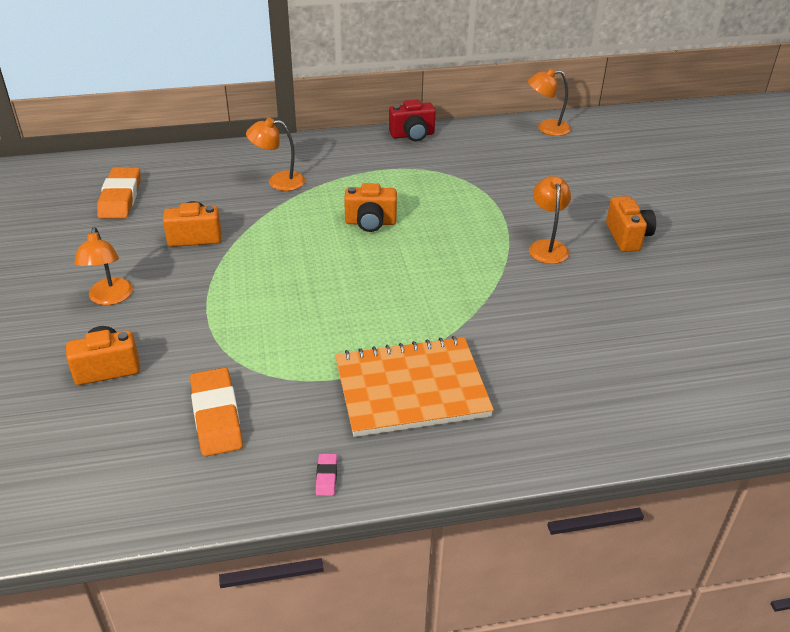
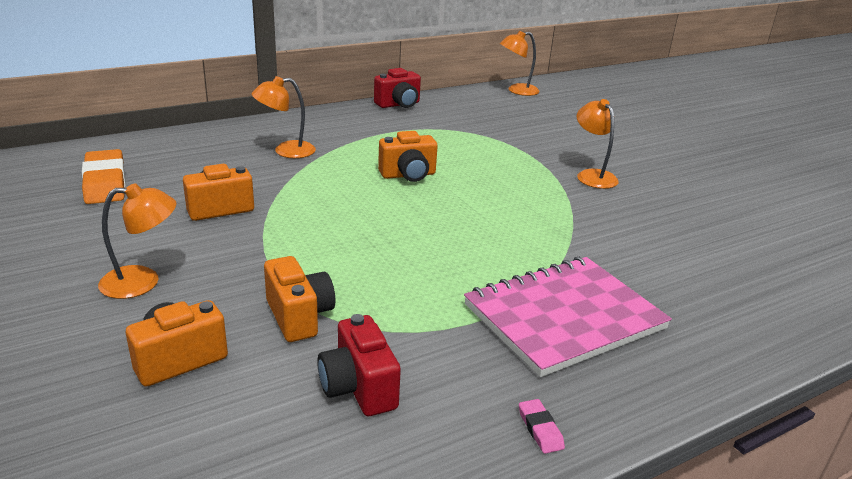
camera: 20 degrees left, 10 degrees down
orange lamp [74,227,133,305] -> orange lamp turned 75 degrees counterclockwise [98,183,176,299]
orange eraser [190,367,243,456] -> red camera [317,314,401,416]
orange notebook [335,336,494,437] -> pink notebook [464,257,672,377]
orange camera [606,196,656,252] -> orange camera moved to [264,256,335,342]

